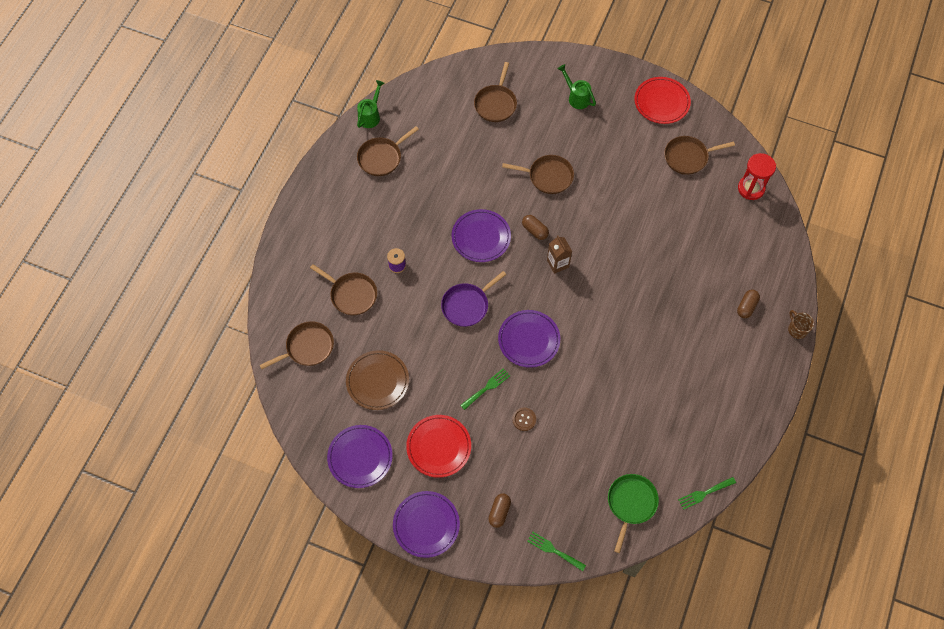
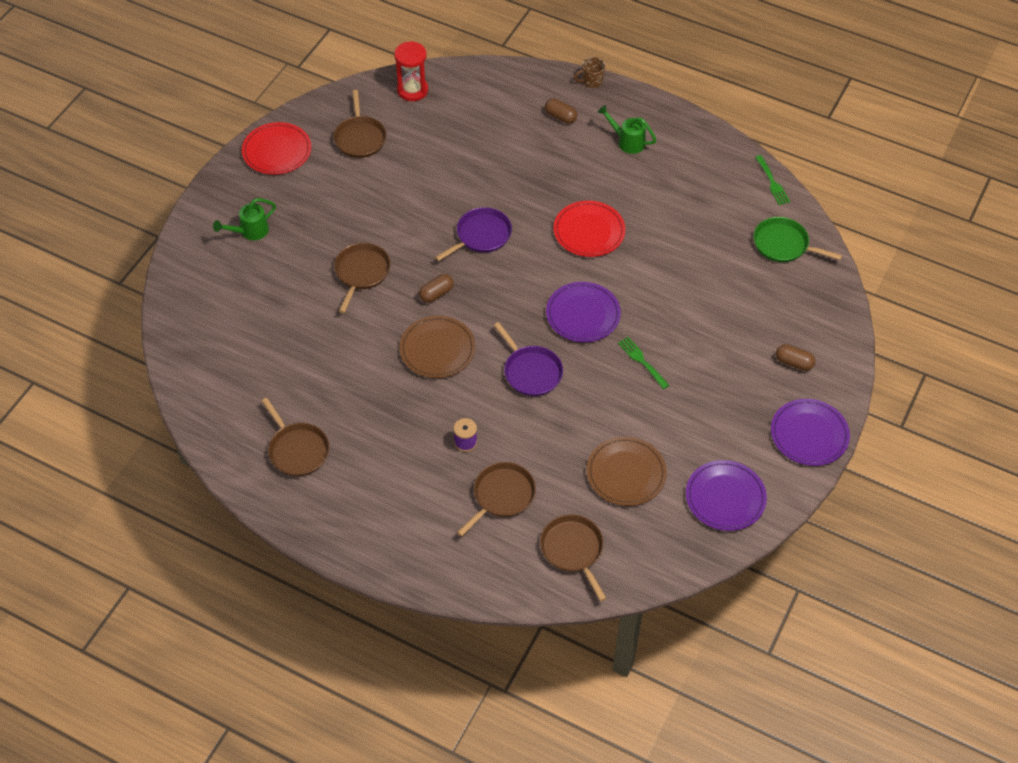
camera: 85 degrees left, 10 degrees down
green watering can [357,80,384,128] -> green watering can moved to [597,105,657,154]
red plate [406,415,471,478] -> red plate moved to [553,201,626,257]
purple plate [451,209,511,262] -> brown plate [399,316,475,378]
brown pan [474,62,517,122] -> none
brown button [512,408,536,431] -> none
green fork [527,531,586,571] -> none
brown carton [547,235,572,274] -> none
none -> purple pan [435,207,512,261]

